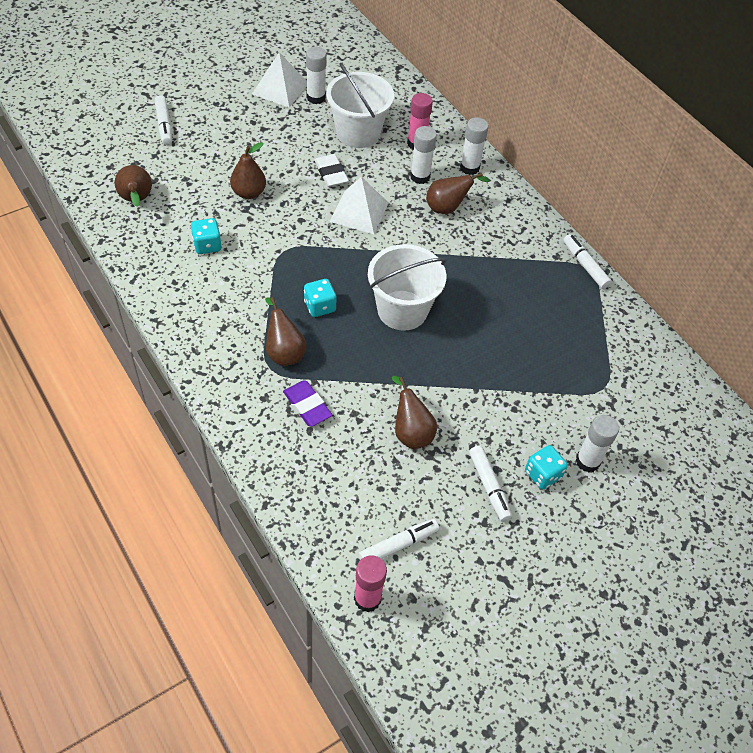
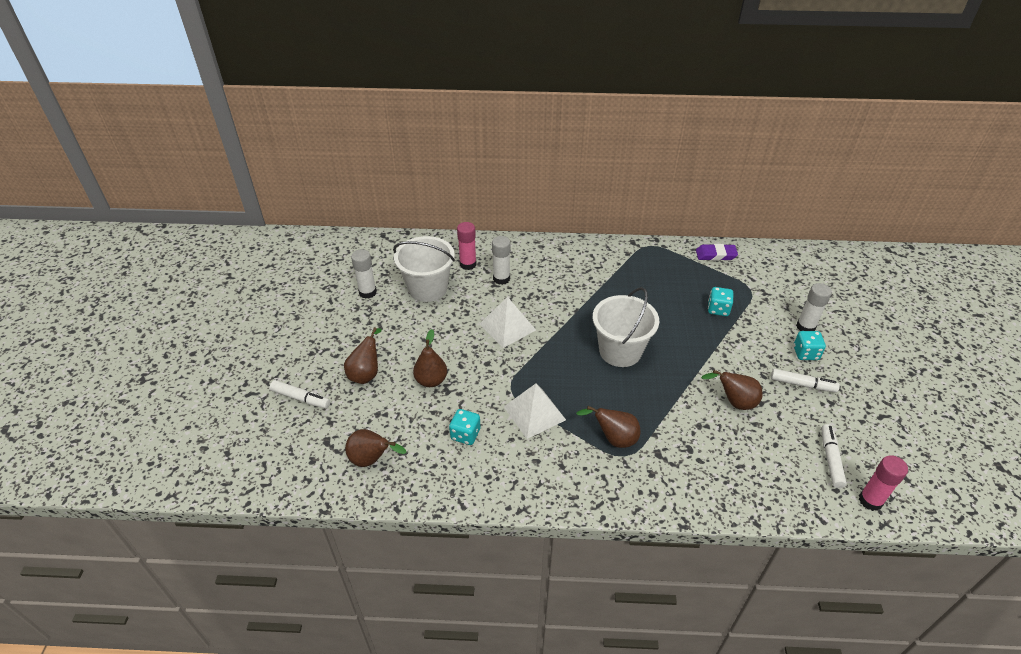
camera: 50 degrees left, 10 degrees down
white pyramid [252,52,307,108] -> white pyramid moved to [504,384,566,439]
purple eraser [283,381,332,427] -> purple eraser moved to [696,244,738,261]
turquoise dice [304,279,337,317] -> turquoise dice moved to [708,287,733,316]
white eraser [315,154,349,187] -> none
brown pear [426,173,490,214] -> brown pear moved to [344,327,382,384]
white glue stick [460,117,489,175] -> none
white marker [563,234,612,289] -> none

